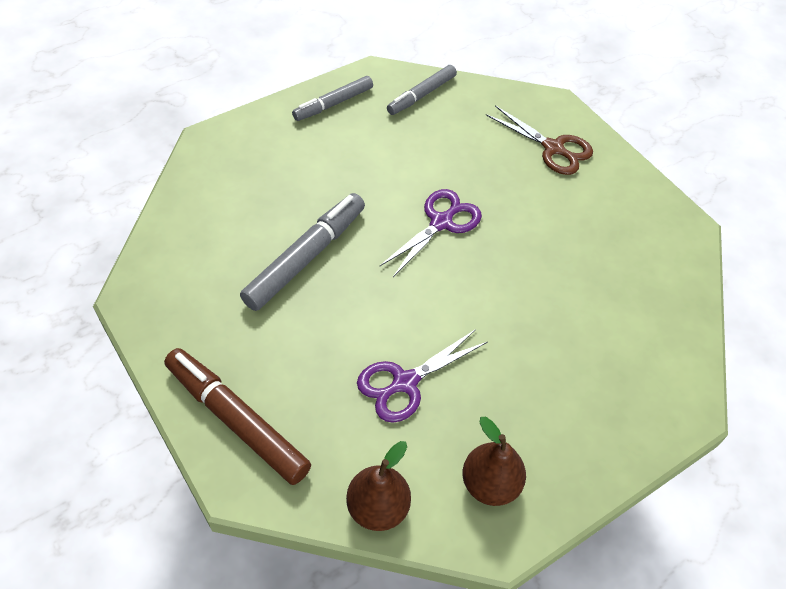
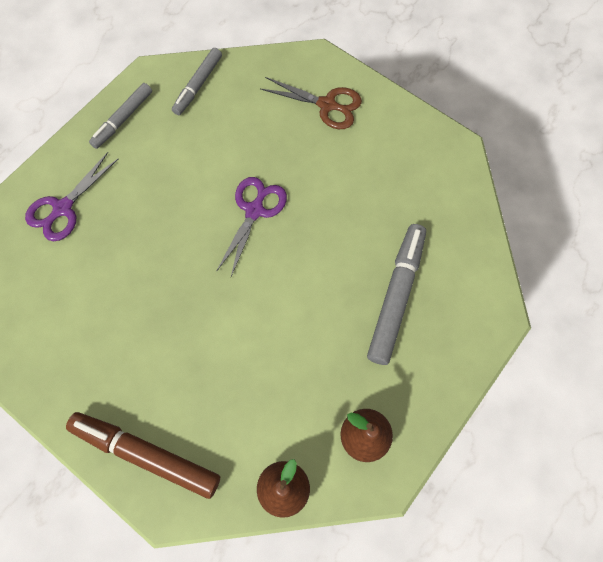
camera: 15 degrees left, 15 degrees up
grey marker [240,193,365,311] -> grey marker moved to [367,224,426,365]
purple scissors [357,329,488,423] -> purple scissors moved to [25,152,118,241]

